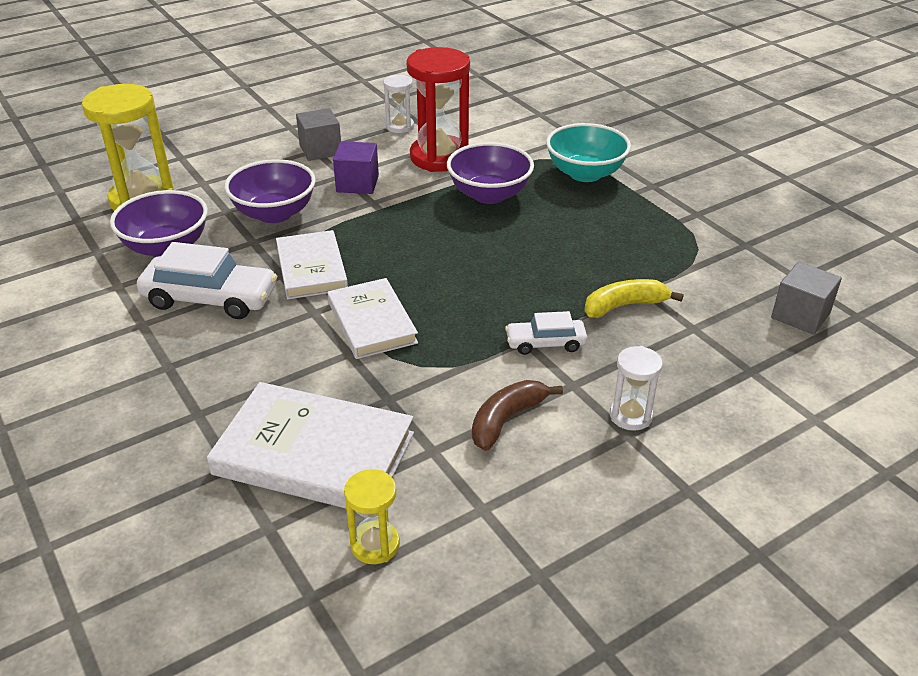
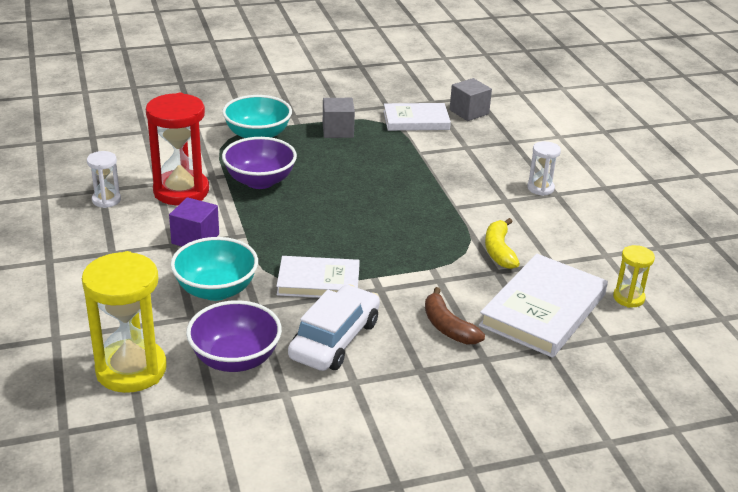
camera: 75 degrees left, 5 degrees down
purple bowl [224,159,316,223] -> turquoise bowl [170,237,258,301]
grey cube [296,108,341,161] -> grey cube moved to [323,98,355,138]
white book [327,278,418,359] -> white book moved to [383,103,451,131]
brown banana [472,380,563,451] -> brown banana moved to [425,287,485,344]
white car [505,311,587,355] -> none
yellow banana [584,279,684,318] -> yellow banana moved to [485,218,520,269]

